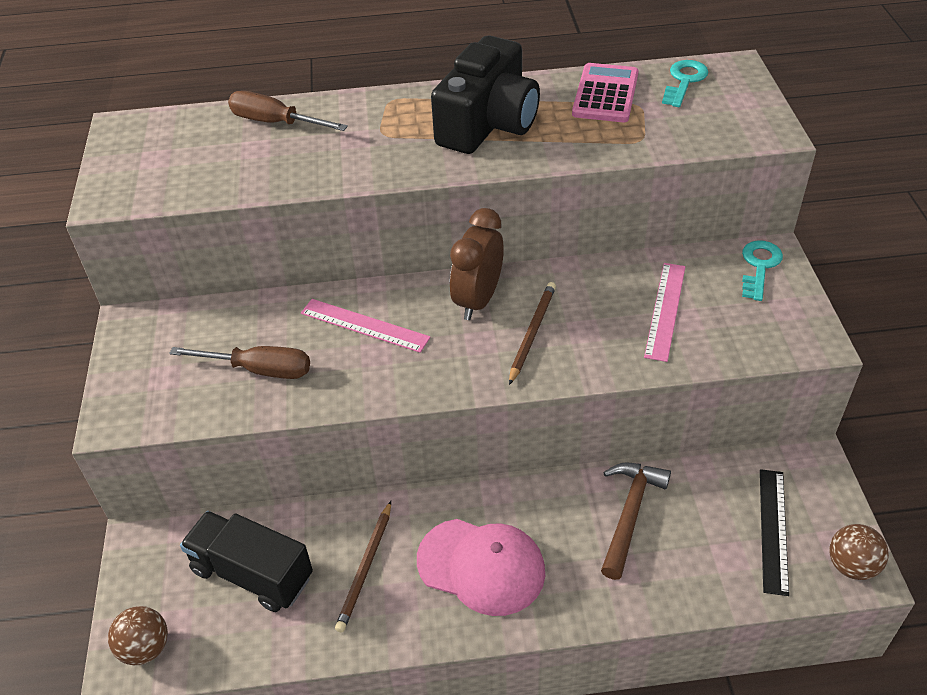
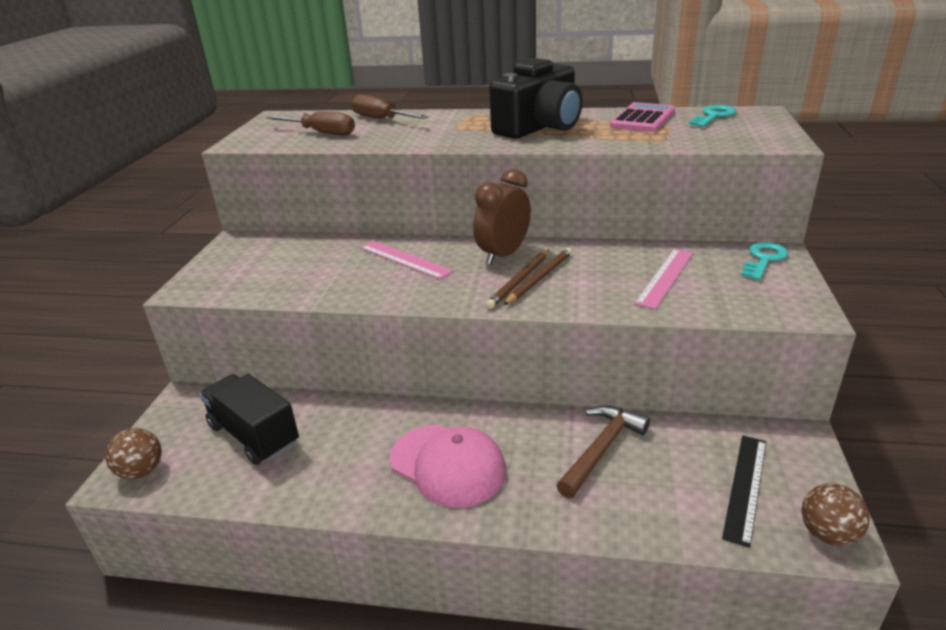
camera: 15 degrees right, 15 degrees down
brown screwdriver [169,346,310,379] -> brown screwdriver moved to [266,111,355,135]
brown pencil [335,501,391,633] -> brown pencil moved to [486,249,550,309]

